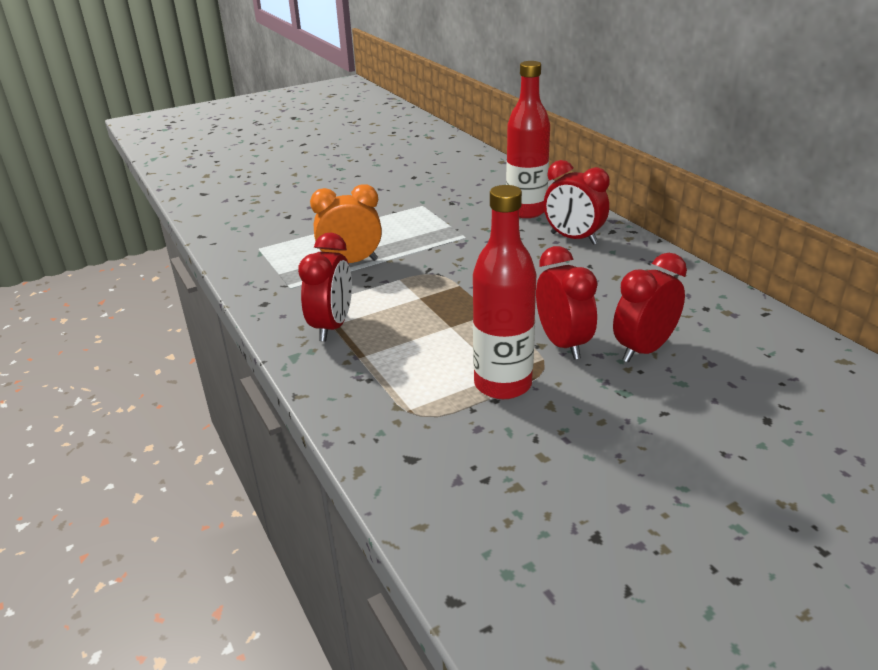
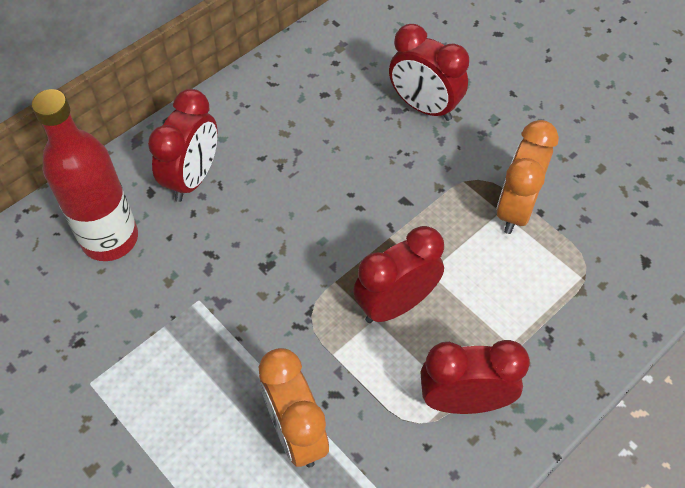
camera: 105 degrees left, 25 degrees up
red bottle [473,185,537,399] -> orange clock [496,120,559,234]
red clock [536,246,598,360] -> red clock moved to [353,226,444,323]

